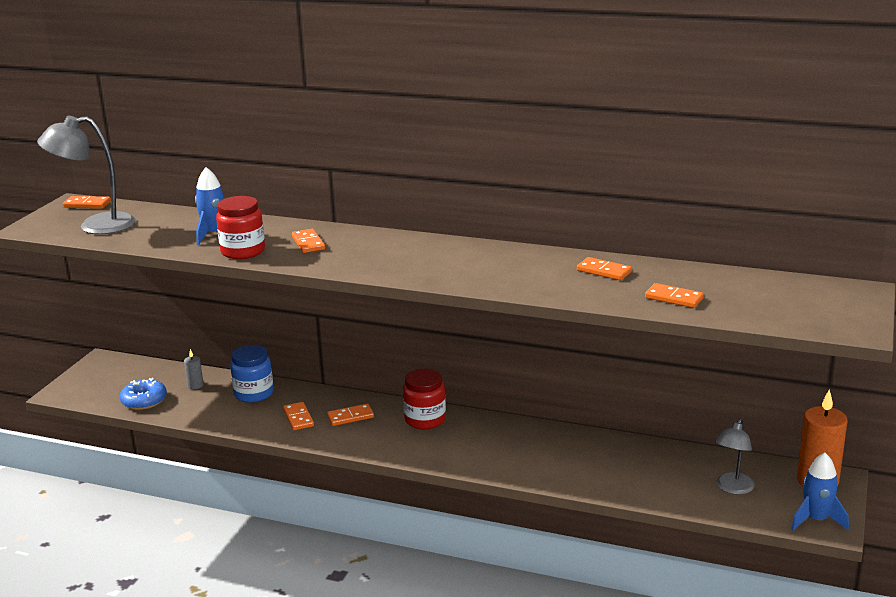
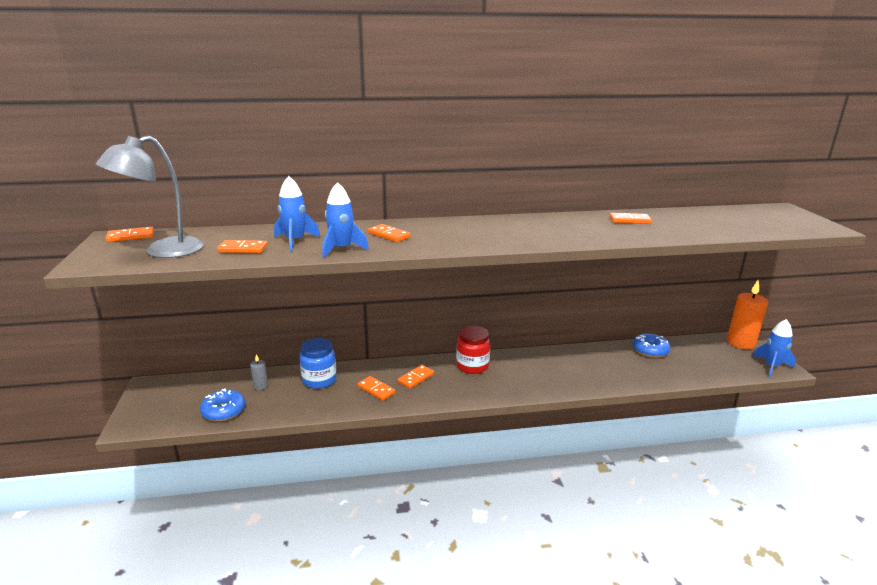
camera: 30 degrees left, 0 degrees up
red jar [216,196,265,259] -> blue rocket [322,182,369,258]
orange domino [645,283,704,308] -> orange domino moved to [217,240,267,253]
grey lamp [716,418,755,495] -> none
none -> blue donut [633,333,670,358]

